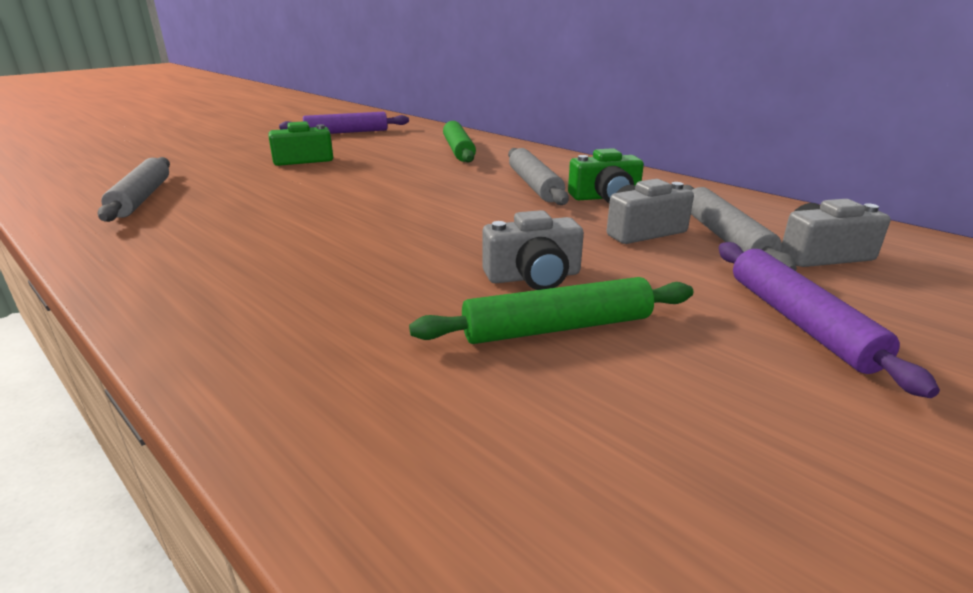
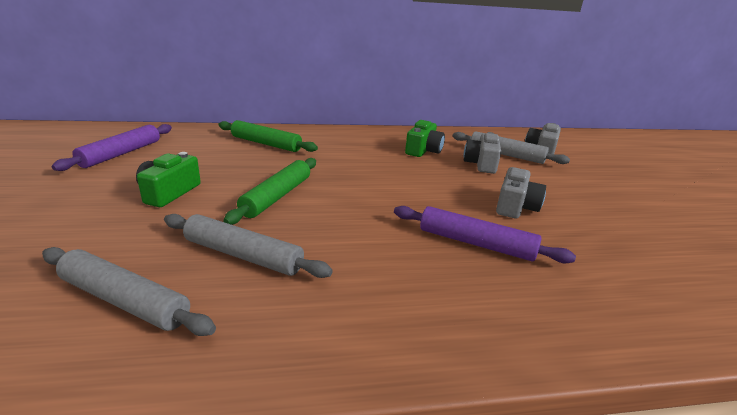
camera: 55 degrees left, 0 degrees up
green rolling pin [409,277,693,344] -> green rolling pin moved to [223,158,316,225]
grey rolling pin [508,148,569,205] -> grey rolling pin moved to [164,214,333,278]
purple rolling pin [719,242,940,398] -> purple rolling pin moved to [394,206,576,263]

